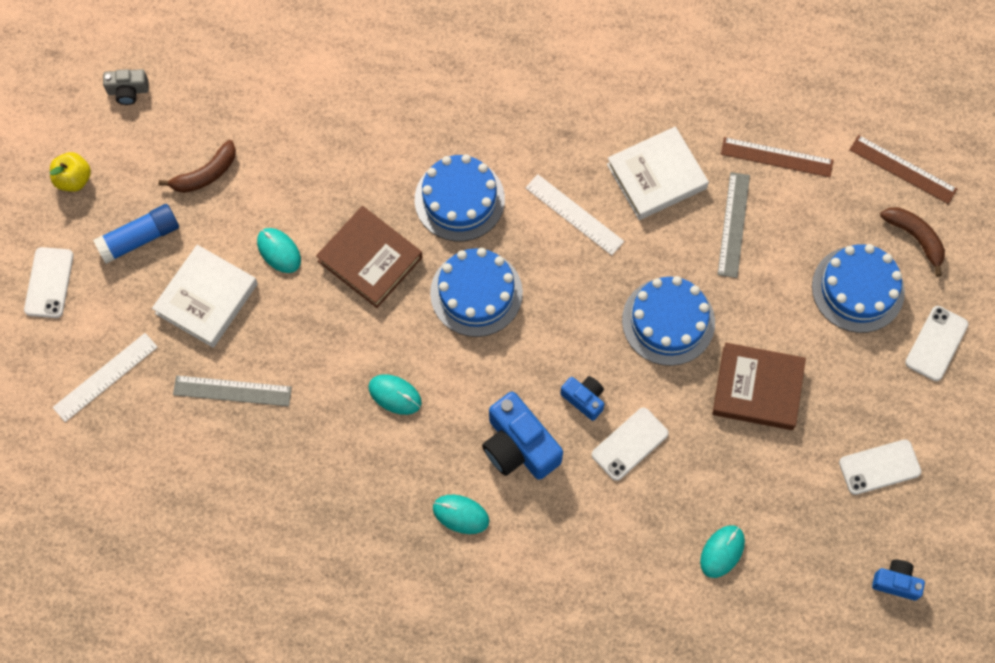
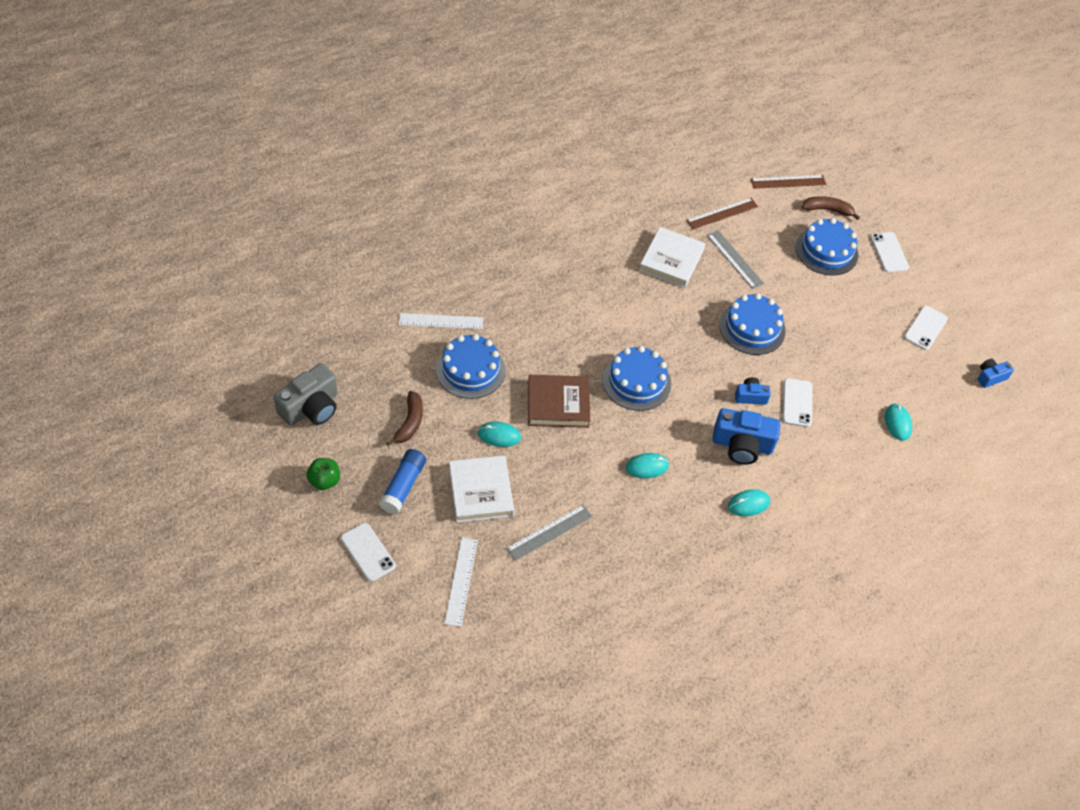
camera: 45 degrees left, 15 degrees down
yellow apple [50,152,91,192] -> green apple [307,458,340,490]
grey camera [103,69,149,105] -> grey camera [273,363,338,426], size x1.84
blue cake [415,154,505,241] -> blue cake moved to [436,334,506,399]
white ruler [525,174,624,255] -> white ruler moved to [398,313,483,329]
brown book [712,343,806,430] -> none

